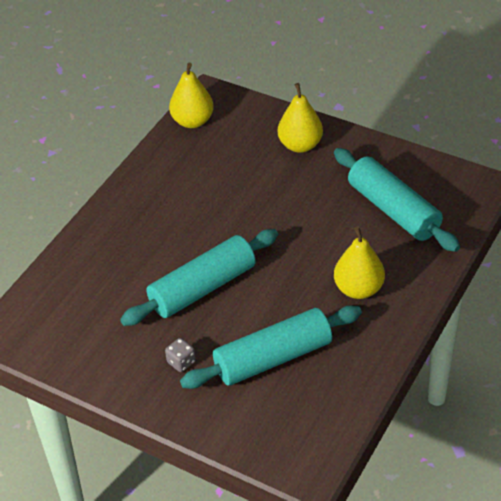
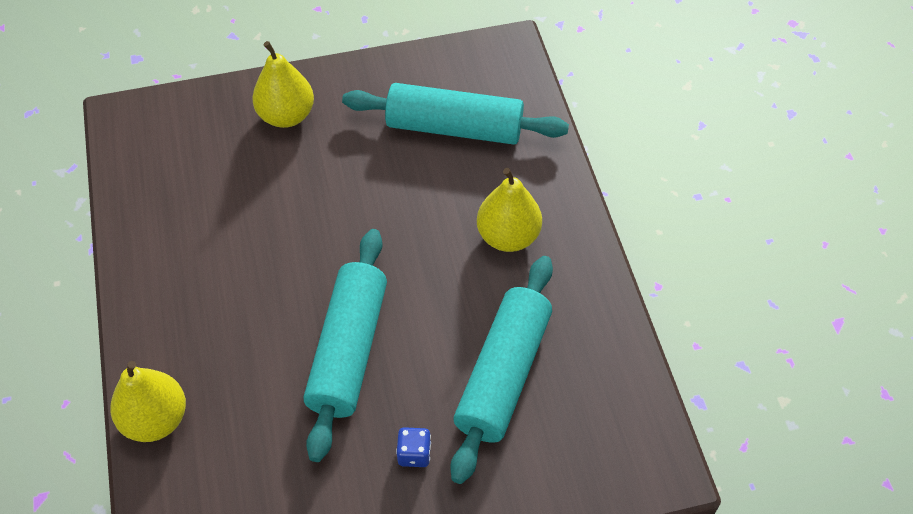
camera: 45 degrees left, 10 degrees up
grey dice [165,338,196,372] -> blue dice [396,427,431,467]
yellow pear [169,63,214,128] -> yellow pear moved to [111,361,186,442]

